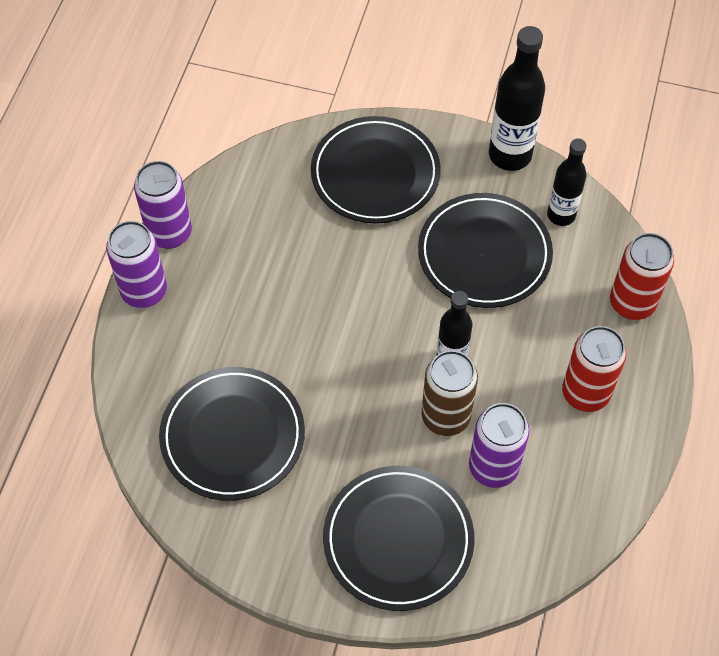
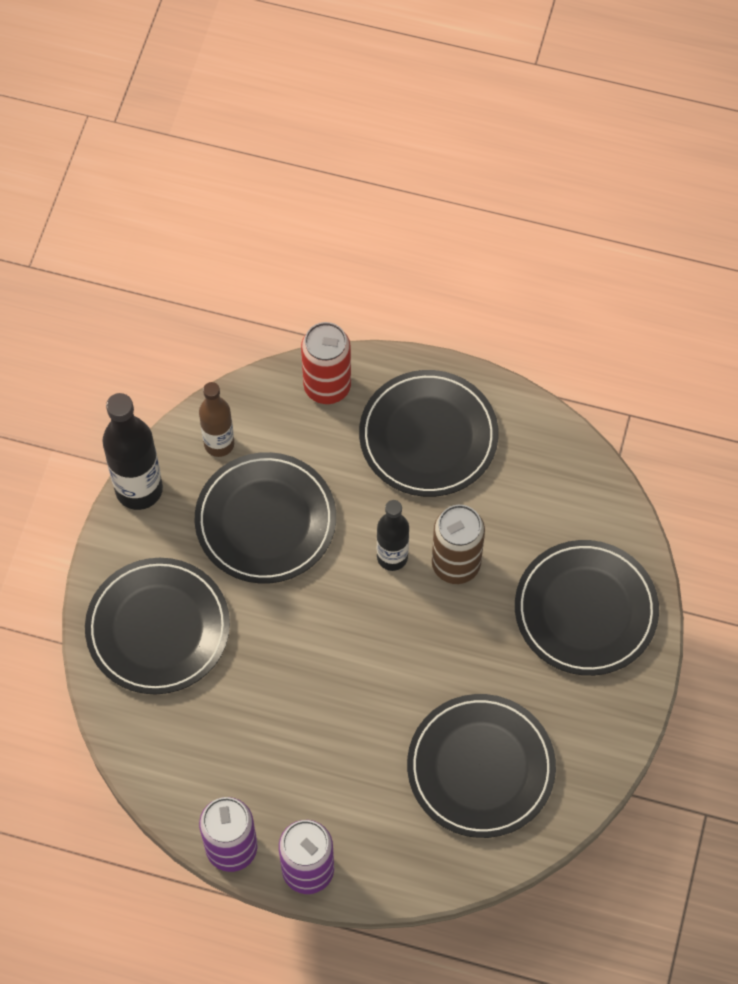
camera: 90 degrees left, 5 degrees up
purple can [469,403,530,488] -> none
black bottle [547,138,587,226] -> brown bottle [199,382,234,457]
red can [562,326,626,412] -> black plate [359,370,499,497]

